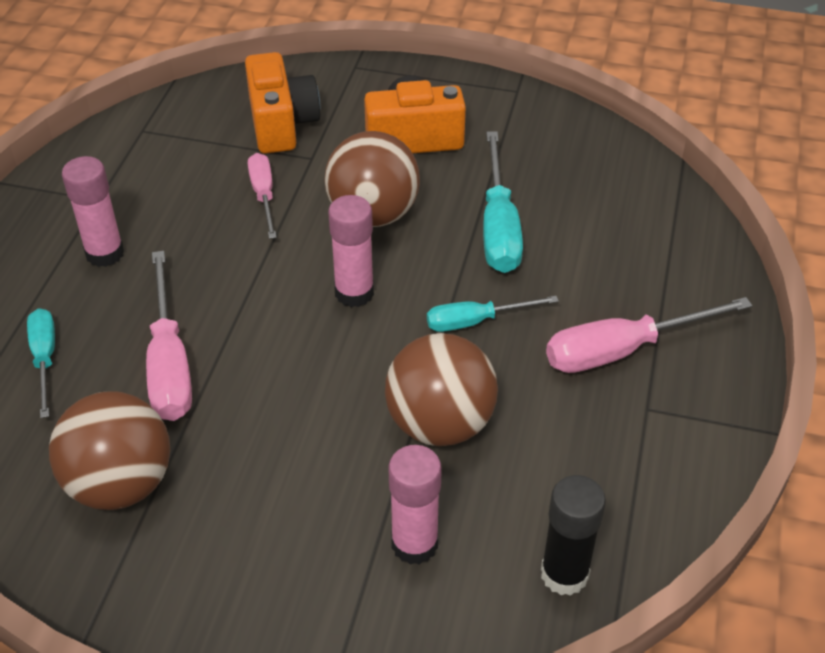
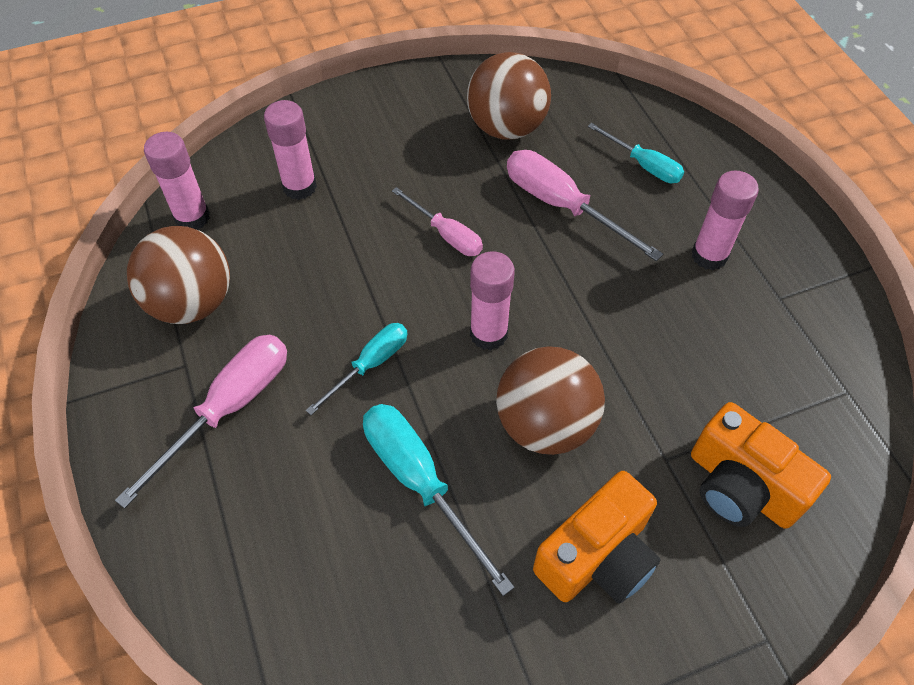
camera: 145 degrees right, 10 degrees up
pink screwdriver [248,153,277,239] -> pink screwdriver moved to [392,187,483,256]
brown ball [385,333,498,446] -> brown ball moved to [127,226,230,324]
black glue stick [541,475,606,596] -> pink glue stick [144,132,210,230]

